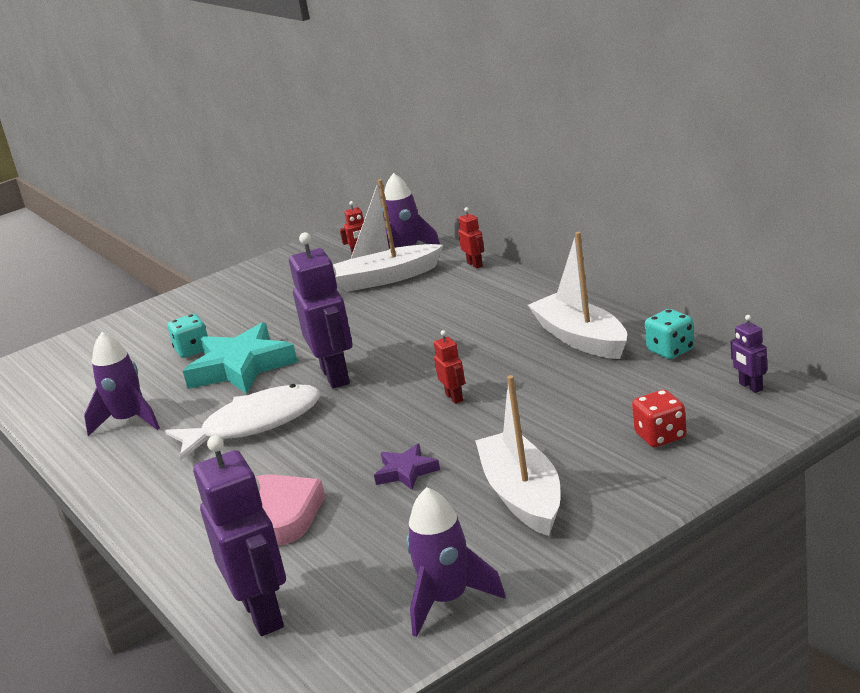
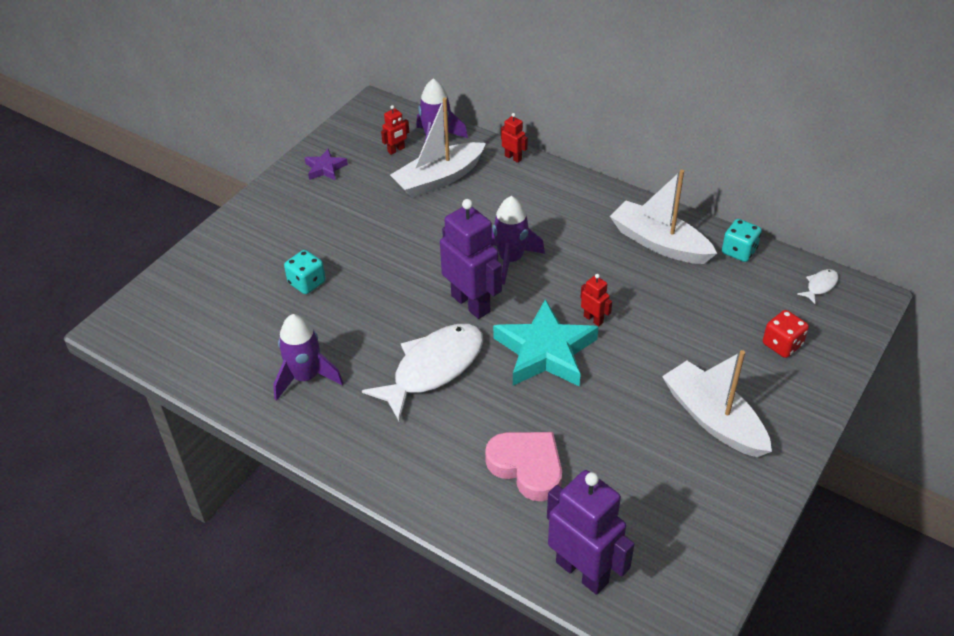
camera: 25 degrees left, 20 degrees up
turquoise star [183,322,298,394] -> turquoise star moved to [493,299,599,387]
purple star [374,444,440,490] -> purple star moved to [305,149,348,181]
purple rocket [406,487,506,637] -> purple rocket moved to [491,196,545,285]
purple robot [730,315,767,393] -> white fish [797,269,839,304]

